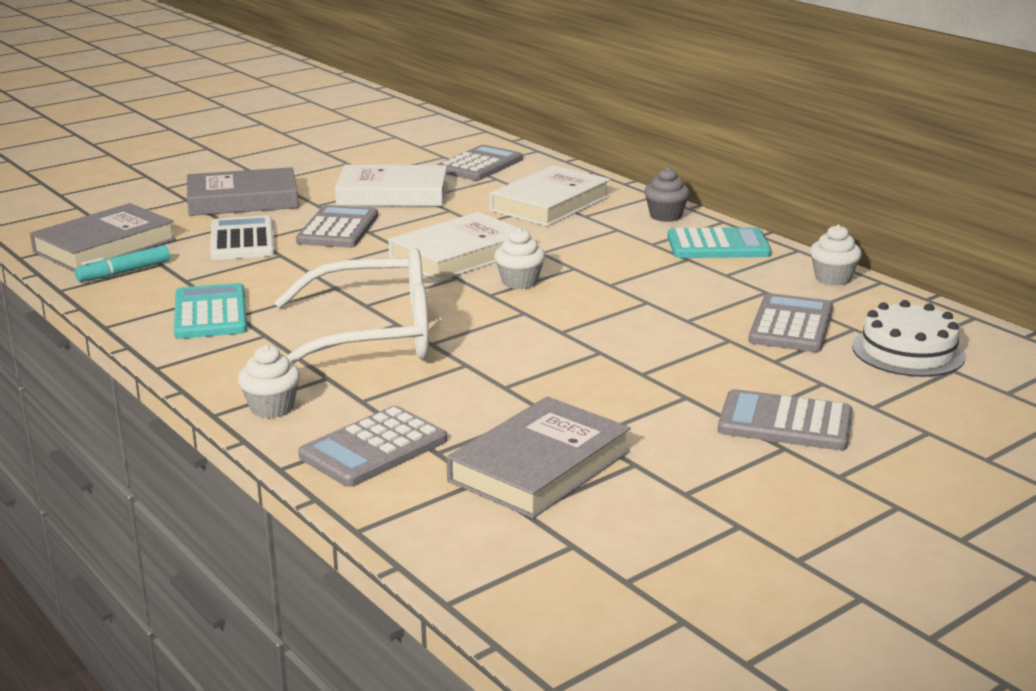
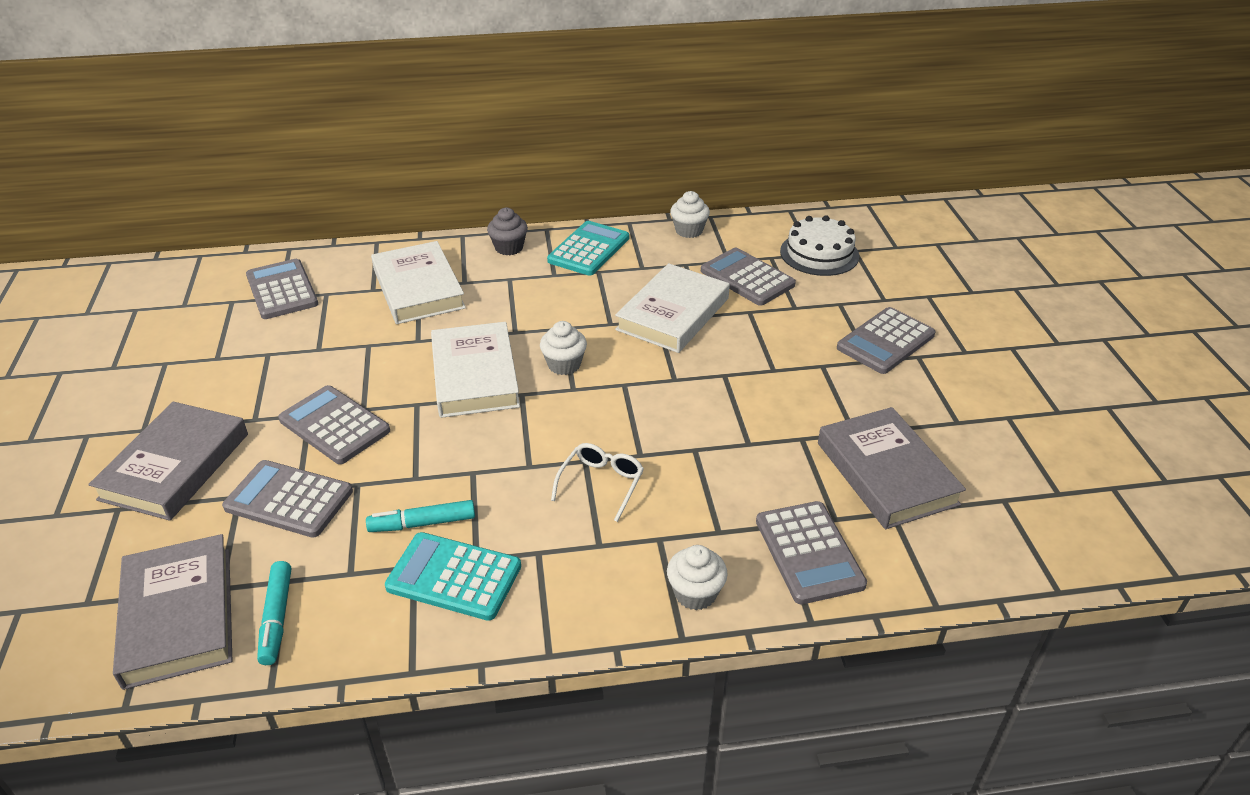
camera: 60 degrees left, 15 degrees up
white calculator [210,215,275,260] -> grey calculator [222,460,353,538]
white glasses [274,248,429,364] -> white glasses [551,443,644,522], size x0.44
white book [335,165,447,206] -> white book moved to [615,263,730,353]
none -> turquoise marker [366,500,475,532]

